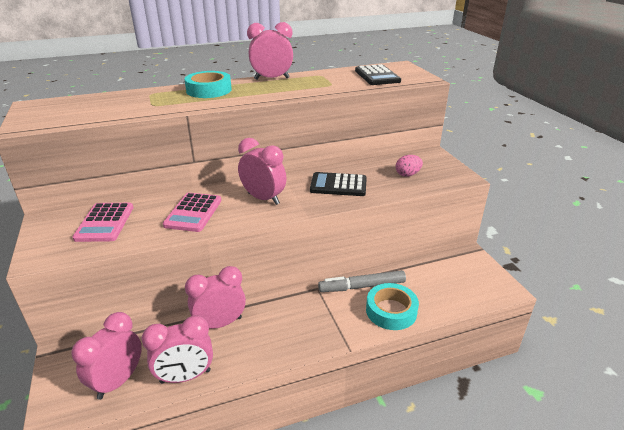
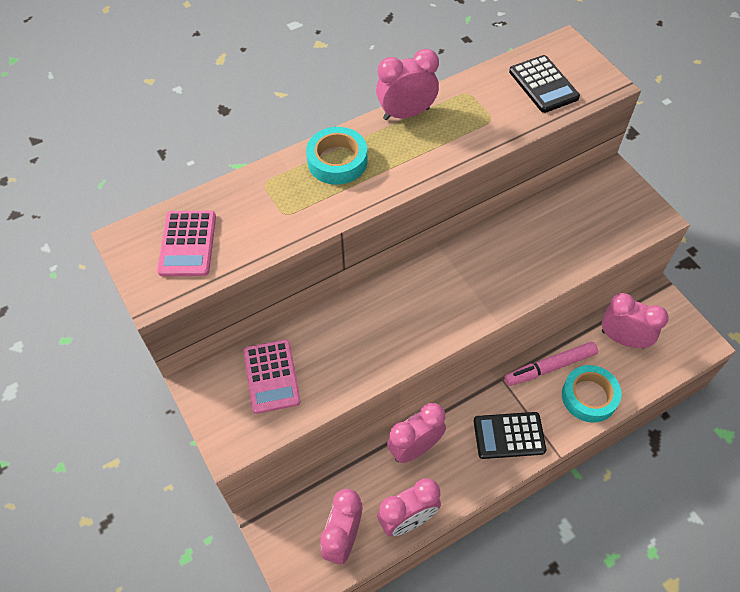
camera: 10 degrees left, 25 degrees up
pink calculator [163,193,221,232] -> pink calculator moved to [157,211,216,276]
pink clock [238,138,286,205] -> pink clock moved to [602,293,669,348]
black calculator [310,172,367,196] -> black calculator moved to [474,412,546,459]
grey marker [318,270,406,292] -> pink marker [504,342,598,386]
pink egg [396,155,423,177] -> none

